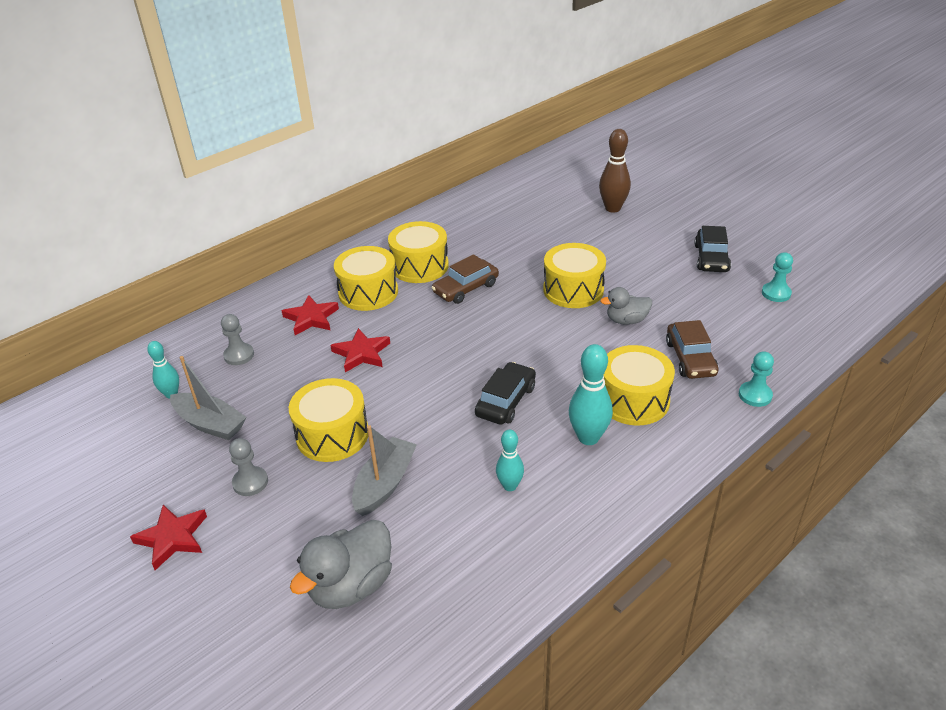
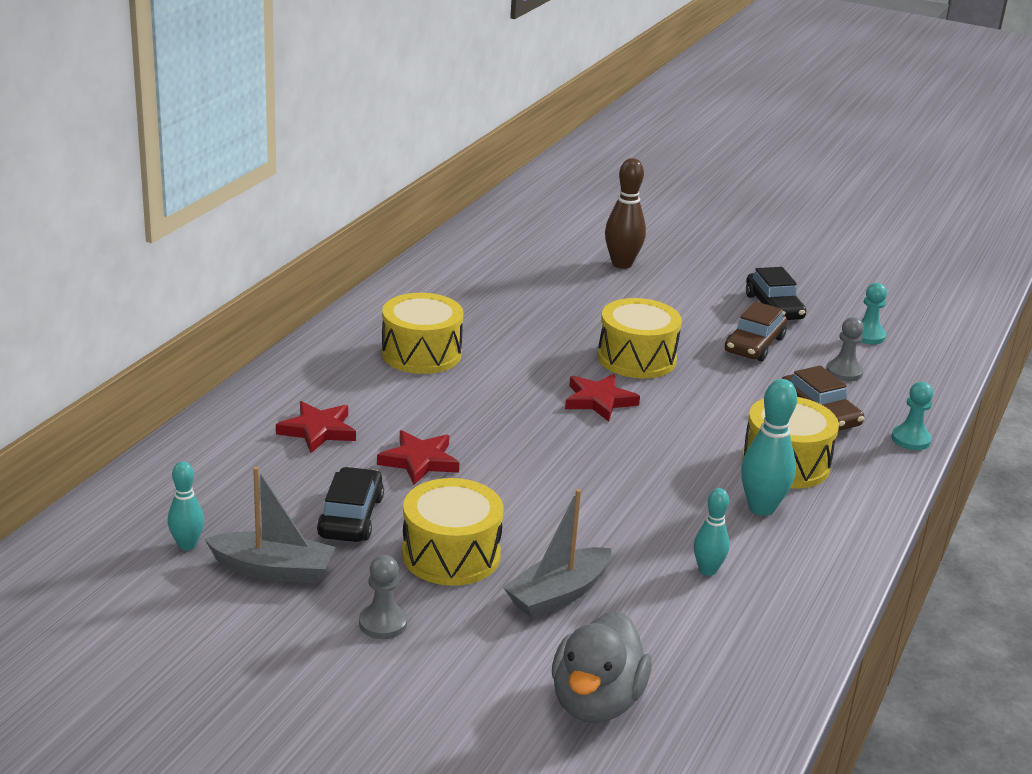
camera: 25 degrees left, 10 degrees down
red star [130,505,207,570] -> red star moved to [565,374,640,422]
grey pawn [221,314,254,365] -> grey pawn moved to [826,317,864,382]
yellow drum [334,246,398,311] -> none
grey boat [352,425,417,516] -> grey boat turned 135 degrees counterclockwise [503,489,611,618]
brown car [432,254,499,304] -> brown car moved to [725,301,787,362]
black car [475,362,536,425] -> black car moved to [317,467,384,542]
grey duck [600,287,652,325] -> none

